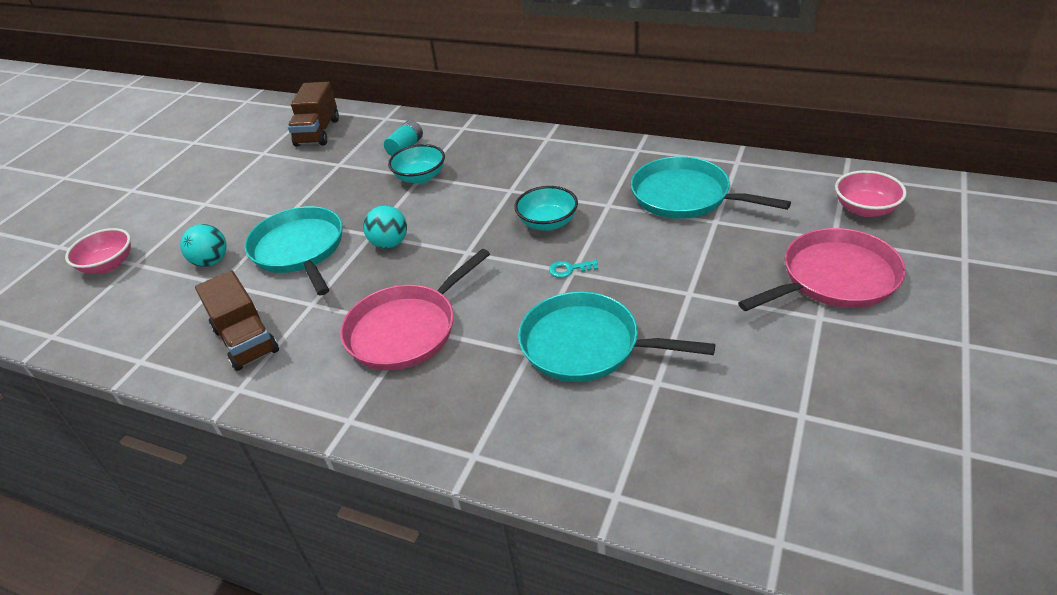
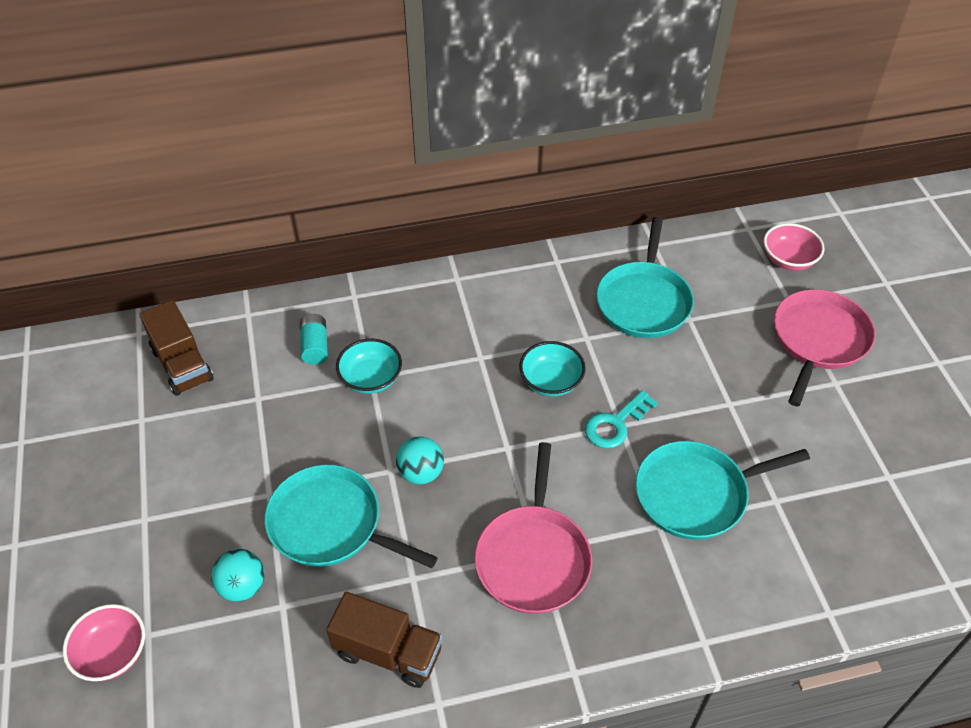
camera: 40 degrees left, 10 degrees up
turquoise key [549,260,598,278] -> turquoise key [585,390,658,449], size x1.73
turquoise pan [631,156,791,219] -> turquoise pan turned 75 degrees counterclockwise [596,217,694,338]

